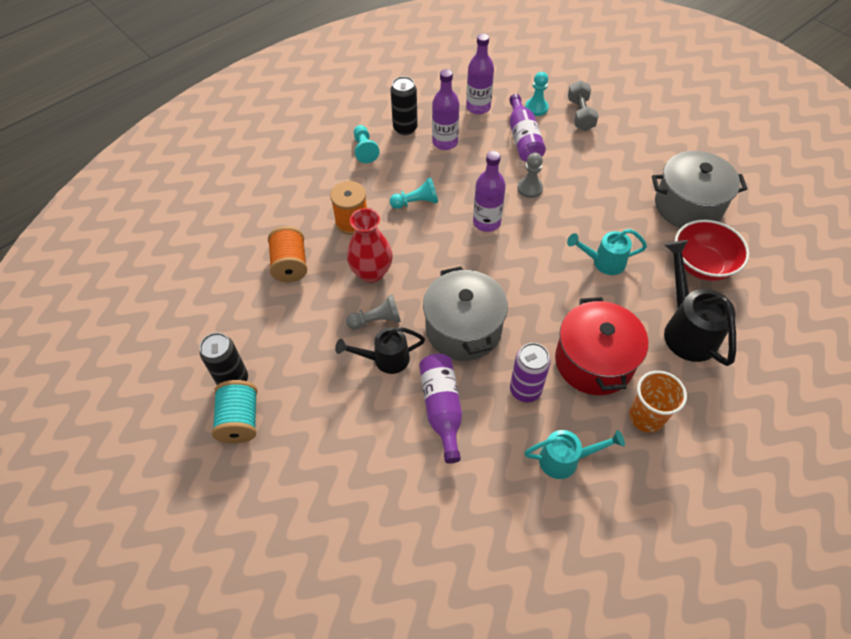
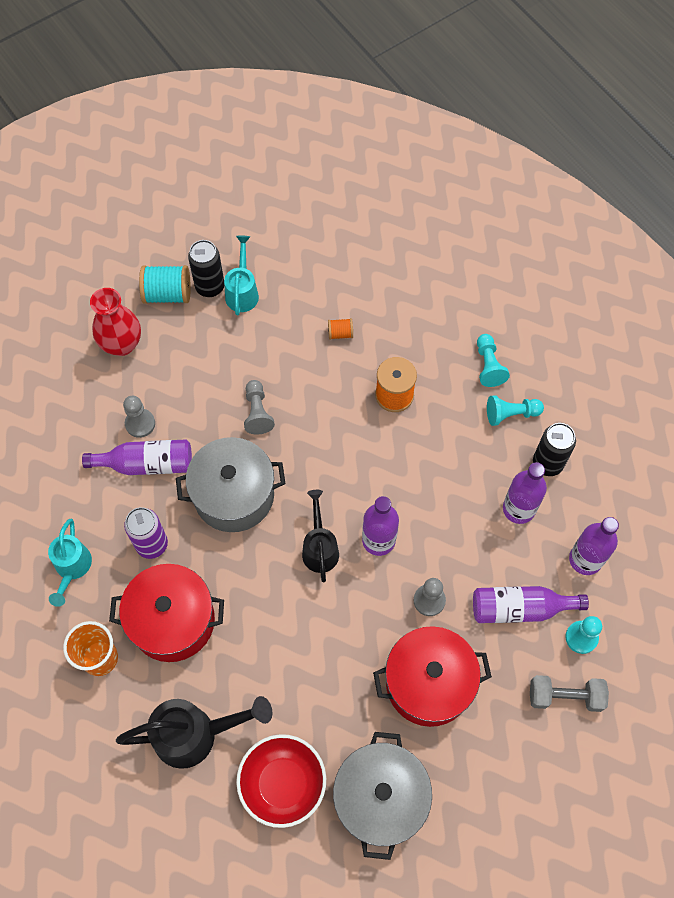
camera: 95 degrees right, 10 degrees up
orange spool [268,226,307,282] -> orange spool [328,318,353,340], size x0.52
black watering can [335,327,425,374] -> black watering can moved to [302,490,339,582]
red vase [347,208,393,283] -> red vase moved to [90,288,141,356]
turquoise pawn [390,178,438,209] -> turquoise pawn moved to [477,334,510,387]
turquoise watering can [567,229,647,275] -> turquoise watering can moved to [224,236,259,315]
none -> grey pawn [123,396,155,438]
none -> red pot [373,626,492,727]

